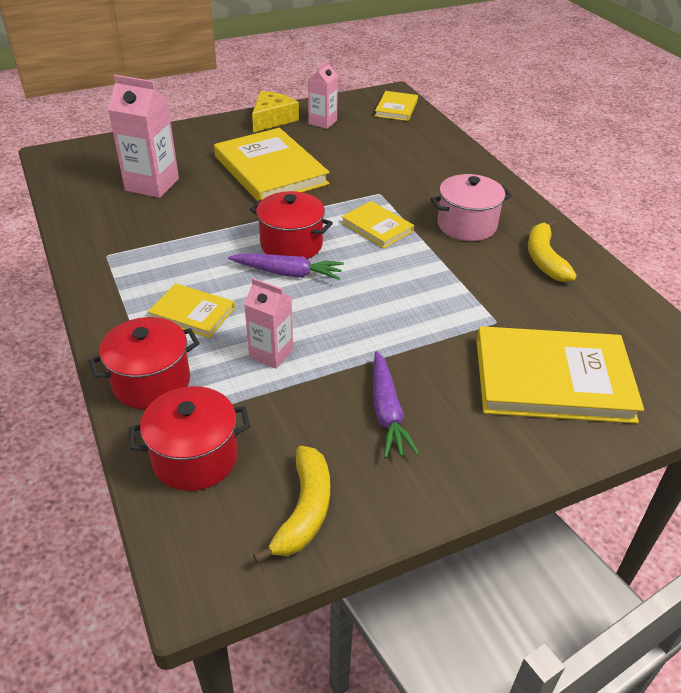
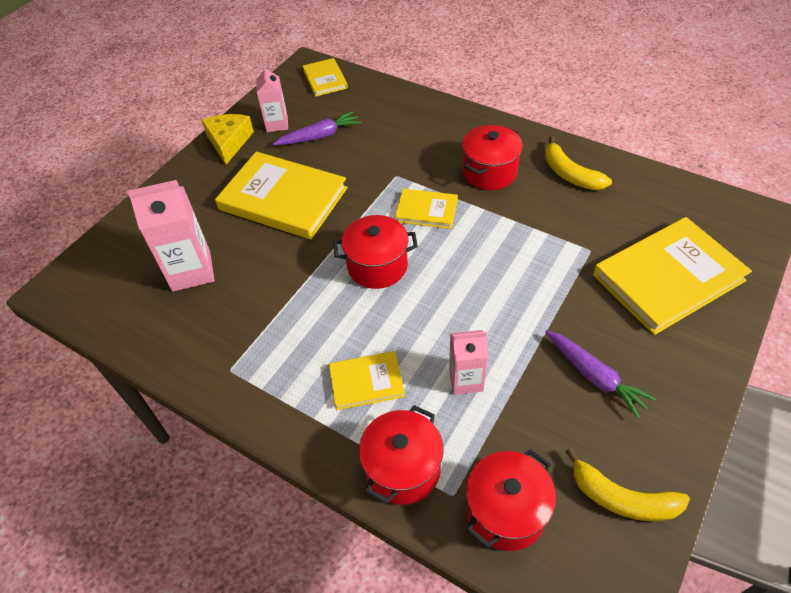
camera: 30 degrees left, 10 degrees up
purple carrot [228,254,344,280] -> purple carrot moved to [273,111,361,145]
yellow banana [253,446,330,563] -> yellow banana turned 135 degrees clockwise [566,448,690,521]
pink pot [430,174,512,241] -> red pot [462,125,523,190]

